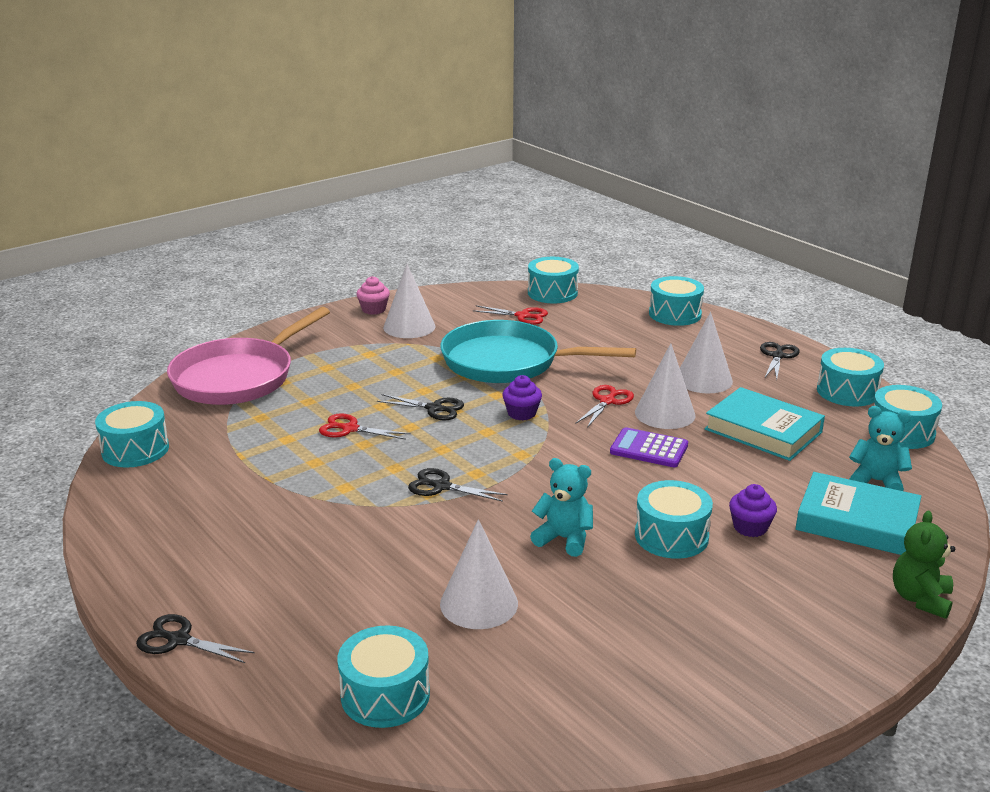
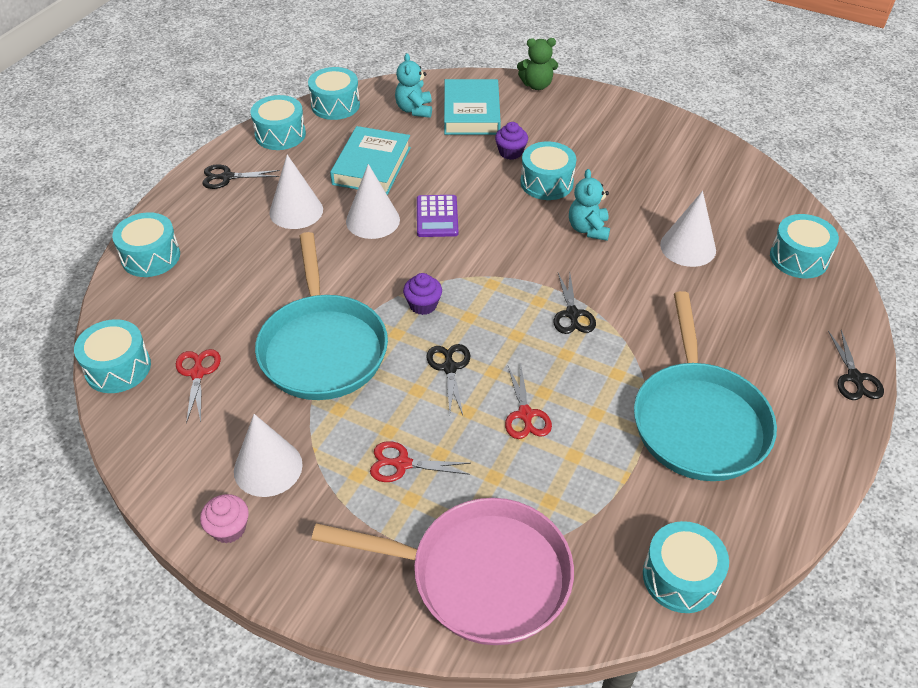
camera: 115 degrees left, 20 degrees up
red scissors [575,385,634,428] -> red scissors moved to [370,441,471,482]
none -> turquoise pan [634,291,777,481]

